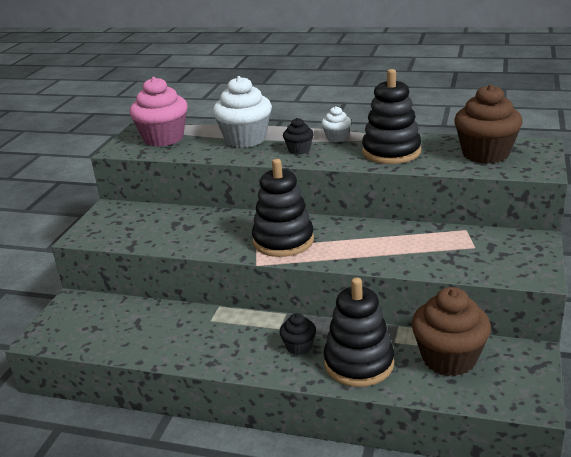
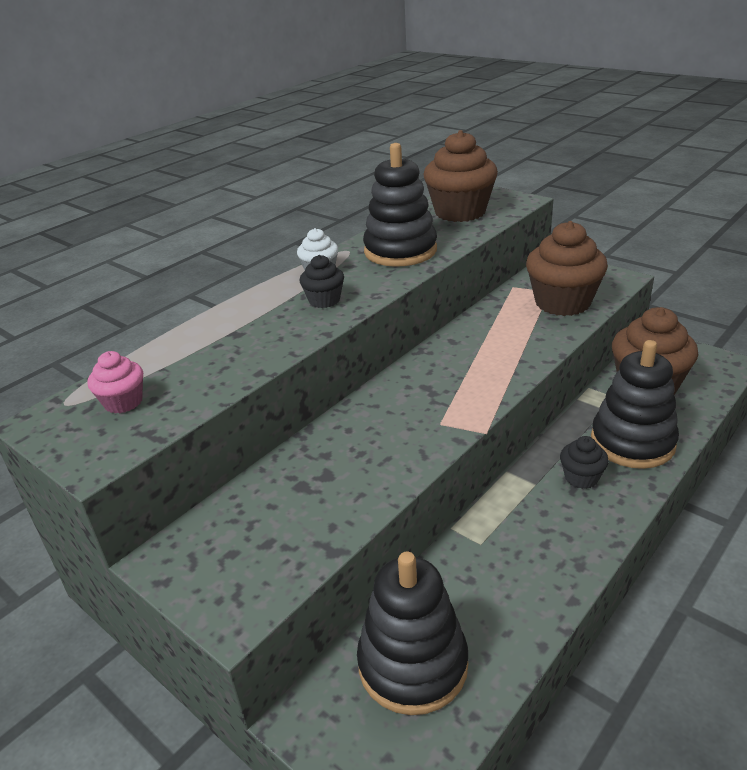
camera: 65 degrees left, 5 degrees up
pink cupcake [130,77,188,147] -> pink cupcake [87,351,143,413], size x0.50
white cupcake [213,76,272,148] -> none
black stacking toy [252,159,314,257] -> black stacking toy moved to [357,552,468,715]
none -> brown cupcake [526,221,608,316]

